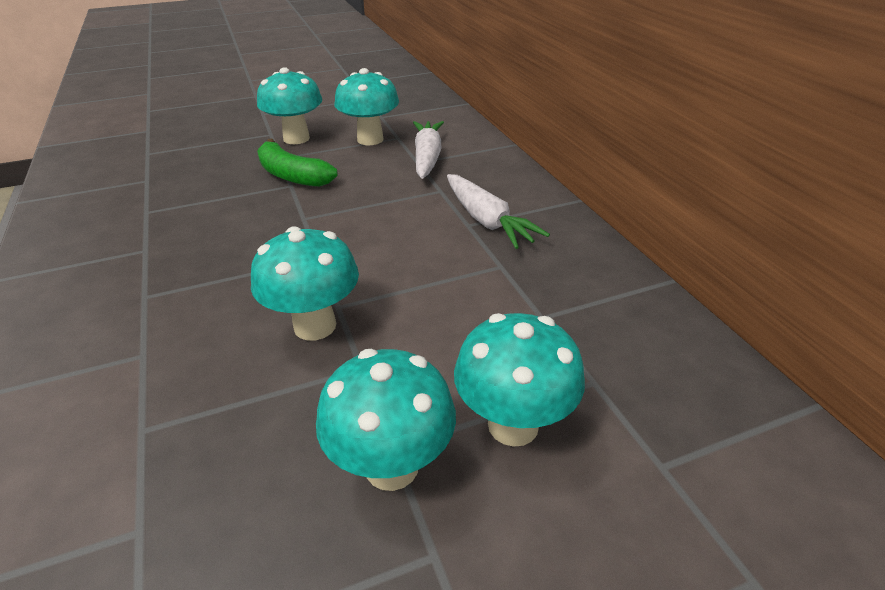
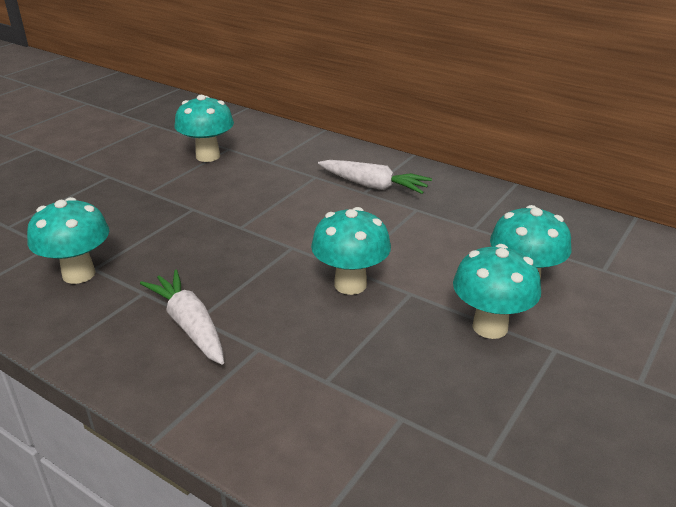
camera: 35 degrees left, 5 degrees down
turquoise mushroom [257,67,322,144] -> turquoise mushroom moved to [27,197,109,284]
green banana [257,139,338,187] -> none
white carrot [413,121,444,179] -> white carrot moved to [140,269,224,365]

